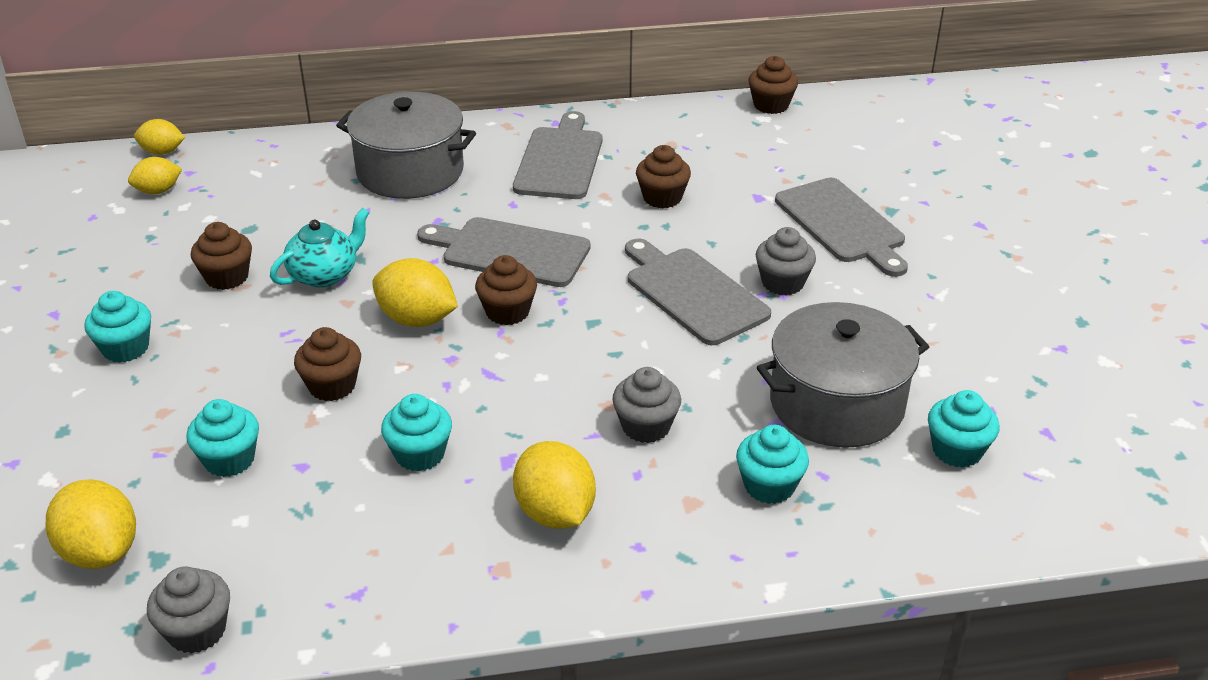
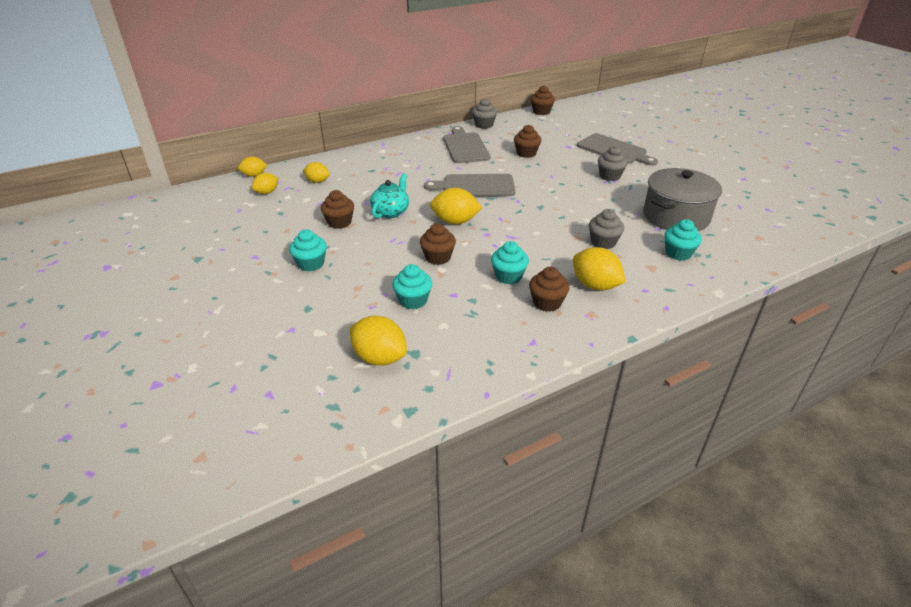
camera: 20 degrees left, 0 degrees up
grey cupcake [147,566,230,653] -> grey cupcake moved to [472,98,497,129]
grey pot [336,92,476,199] -> none
brown cupcake [475,255,537,325] -> brown cupcake moved to [529,267,570,312]
grey cutting board [625,239,771,345] -> none
turquoise cupcake [928,390,1000,468] -> none
none -> yellow lemon [303,162,330,183]

